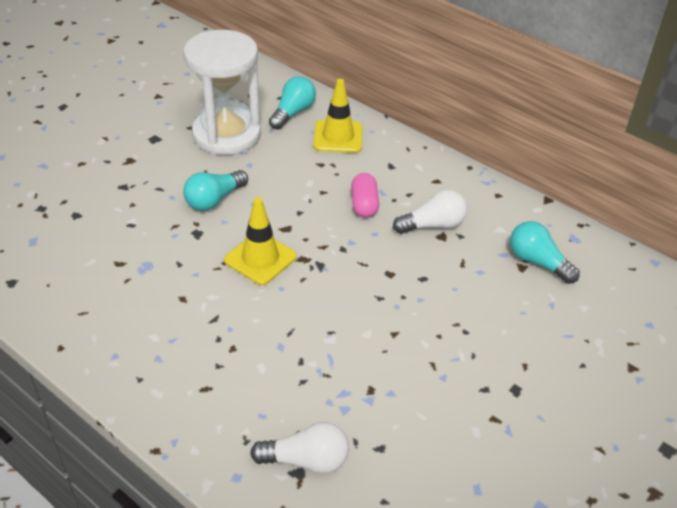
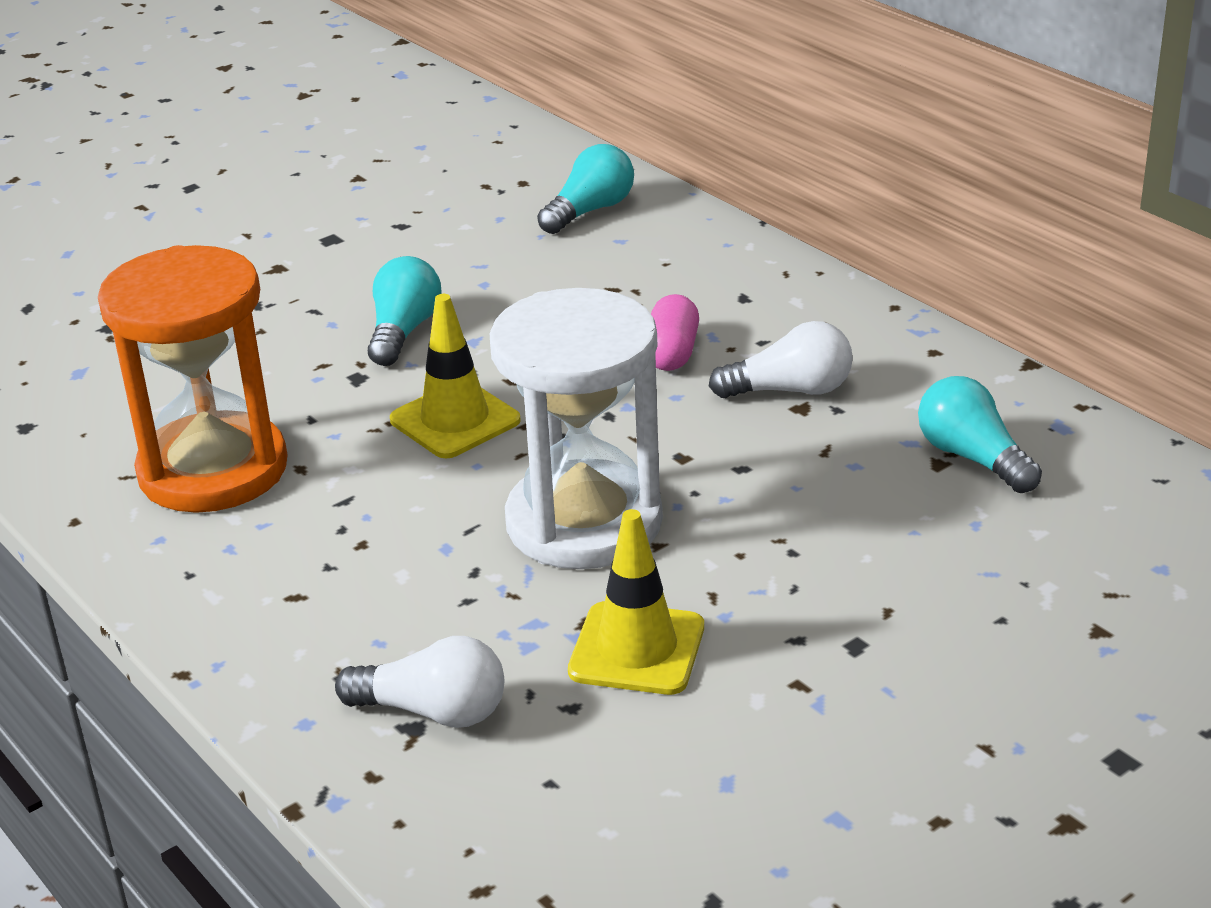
camera: 15 degrees right, 10 degrees down
white hourglass [183,30,261,155] -> white hourglass moved to [490,288,663,569]
turquoise light bulb [183,170,248,211] -> turquoise light bulb turned 135 degrees clockwise [368,256,442,366]
yellow traffic cone [313,79,362,153] -> yellow traffic cone moved to [568,509,704,695]
none -> orange hourglass [98,245,287,513]

